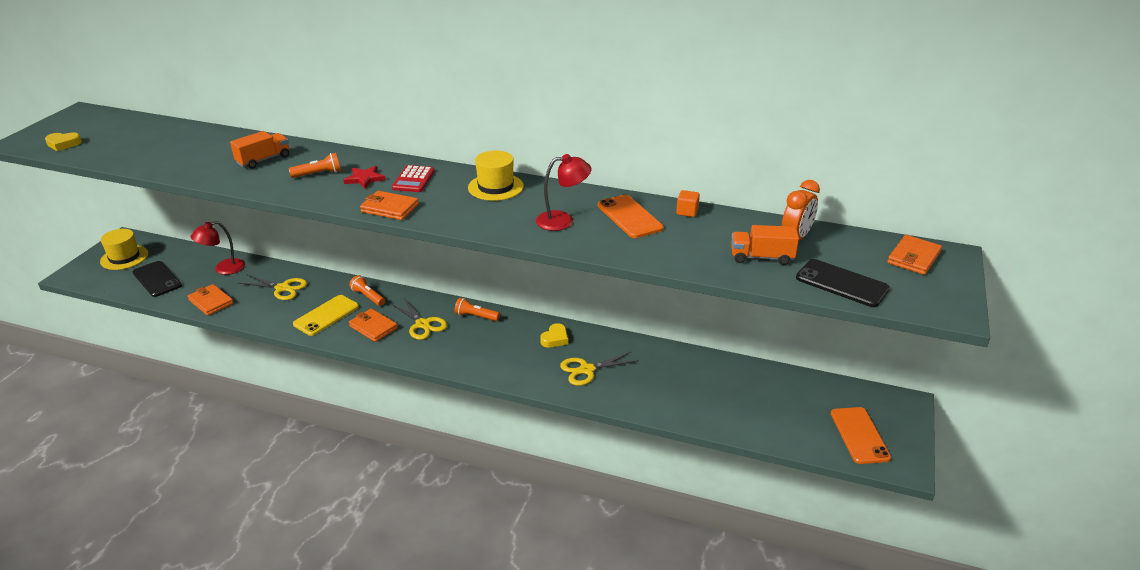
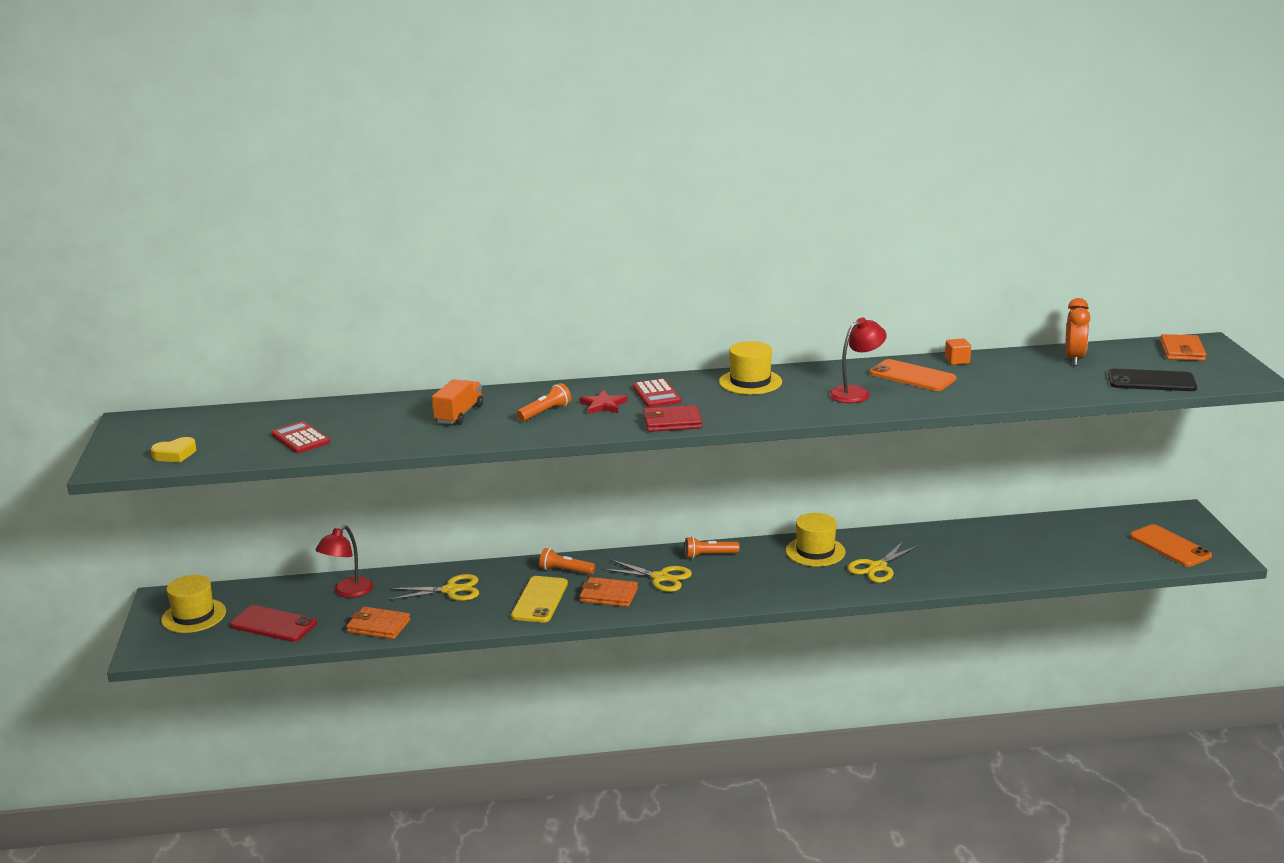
camera: 25 degrees left, 10 degrees down
black phone [133,261,182,297] -> red phone [230,605,317,642]
orange wallet [360,191,419,220] -> red wallet [643,405,702,432]
yellow heart [540,323,568,348] -> yellow hat [786,513,845,567]
orange truck [731,225,799,265] -> none
none -> red calculator [271,421,330,453]

